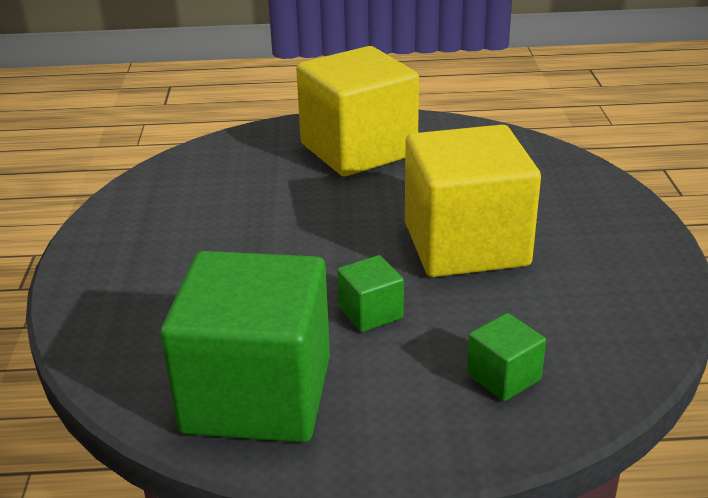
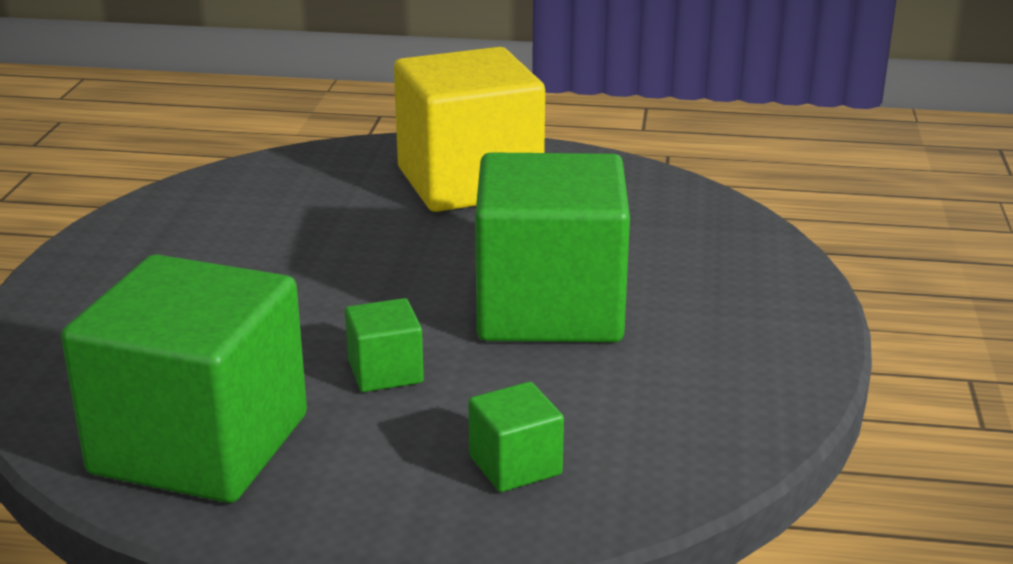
camera: 10 degrees right, 5 degrees down
yellow cube [405,125,541,277] -> green cube [475,152,630,343]

